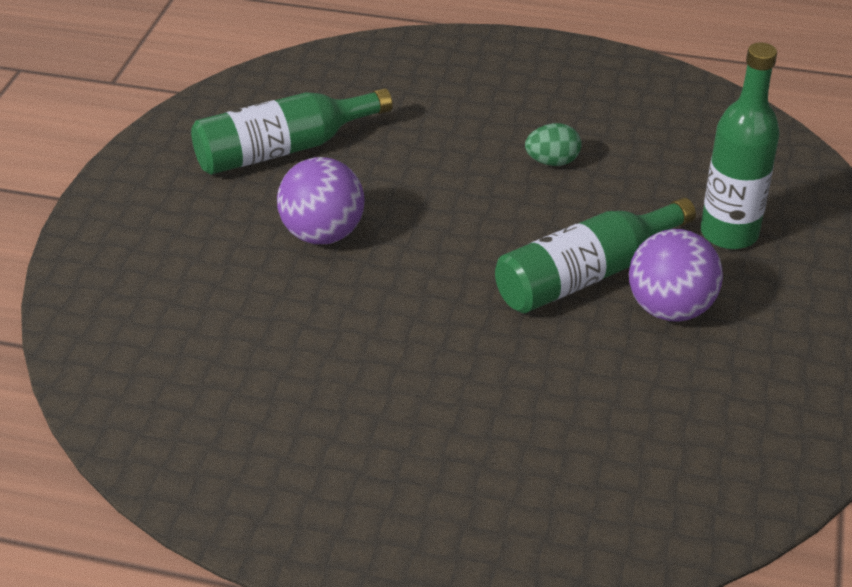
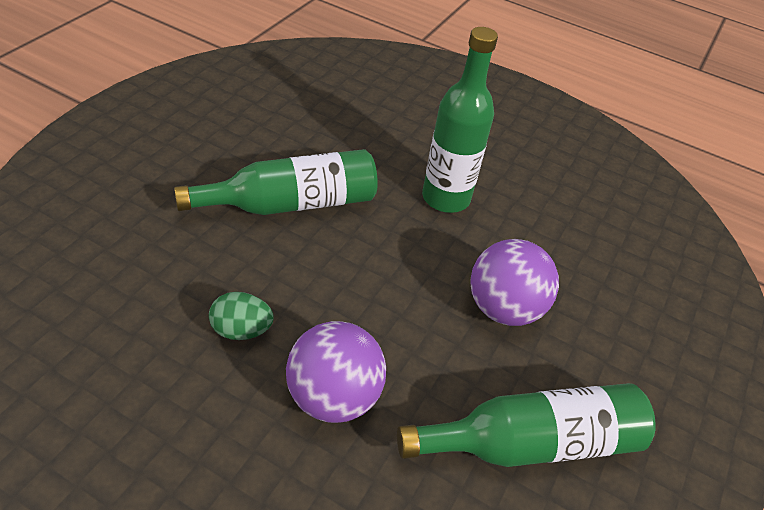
camera: 170 degrees left, 5 degrees up
purple ball [629,229,723,322] -> purple ball moved to [286,321,386,423]
green bottle [701,43,780,249] -> green bottle moved to [422,27,498,213]

